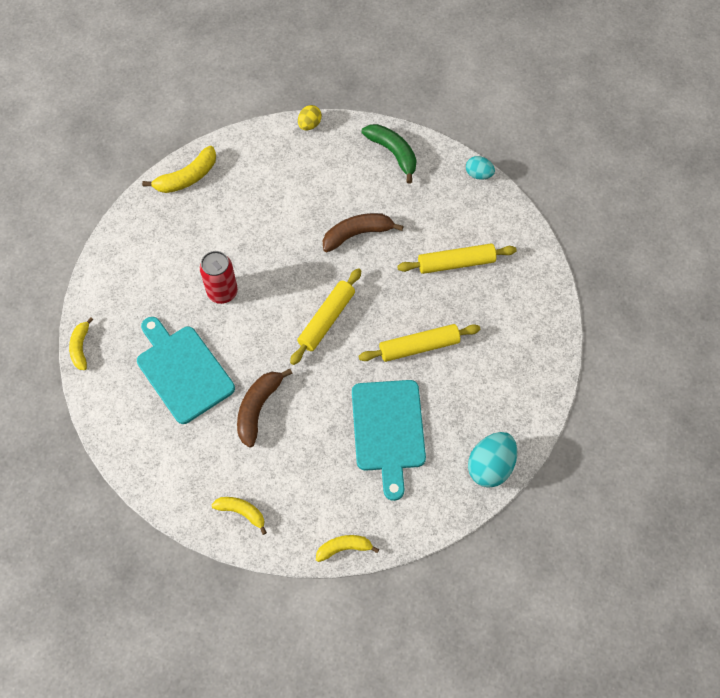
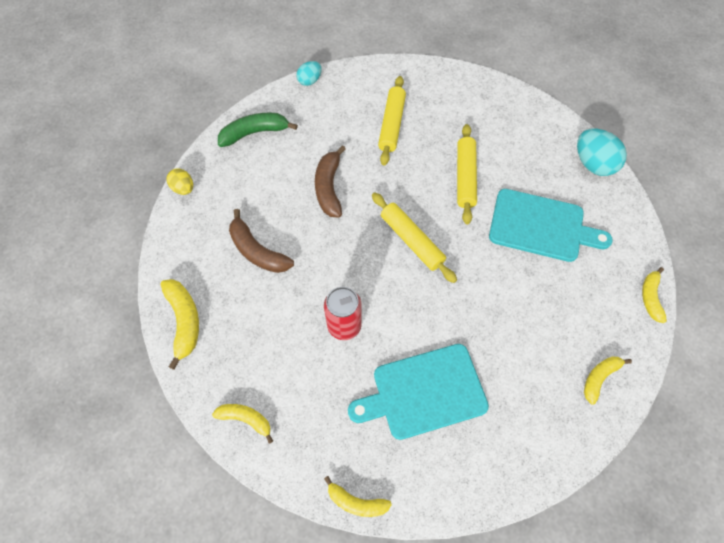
camera: 70 degrees left, 0 degrees up
brown banana [237,368,293,448] -> brown banana moved to [229,209,294,273]
none -> yellow banana [212,404,273,443]

